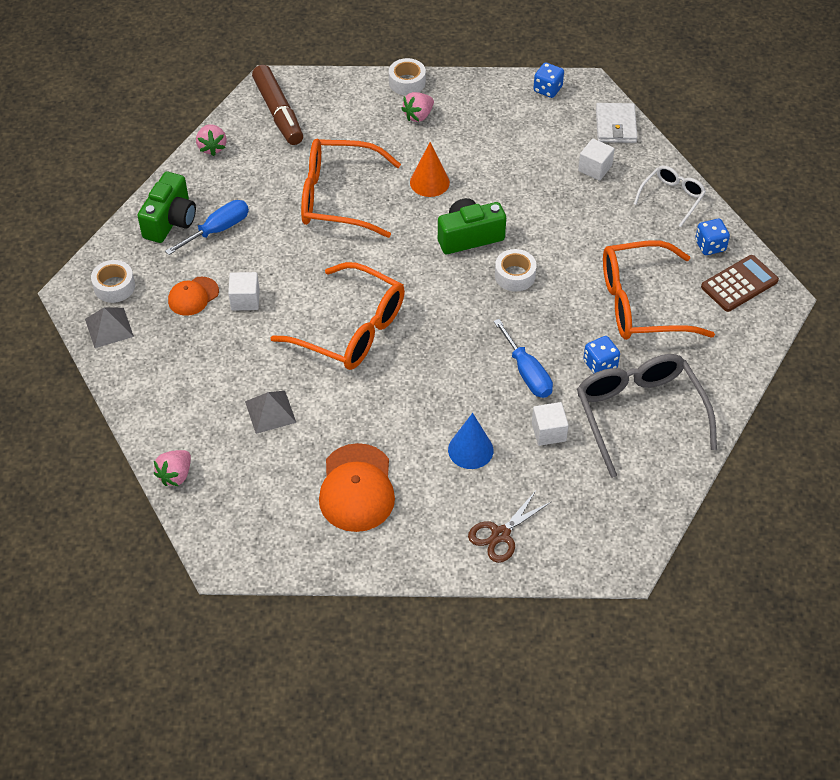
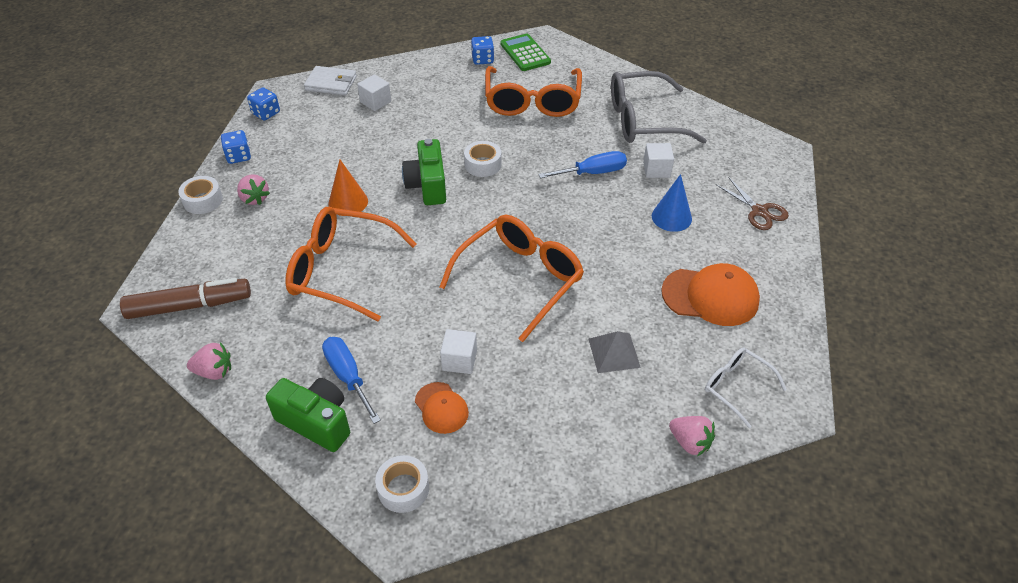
camera: 80 degrees left, 5 degrees down
grey pyramid [85,307,134,348] -> none
orange glasses [301,139,401,238] -> orange glasses turned 90 degrees clockwise [285,207,416,321]
blue dice [583,336,620,374] -> blue dice moved to [221,130,251,164]
white glasses [634,166,706,227] -> white glasses moved to [705,348,787,428]
brown calculator [701,255,779,312] -> green calculator [500,34,551,71]

